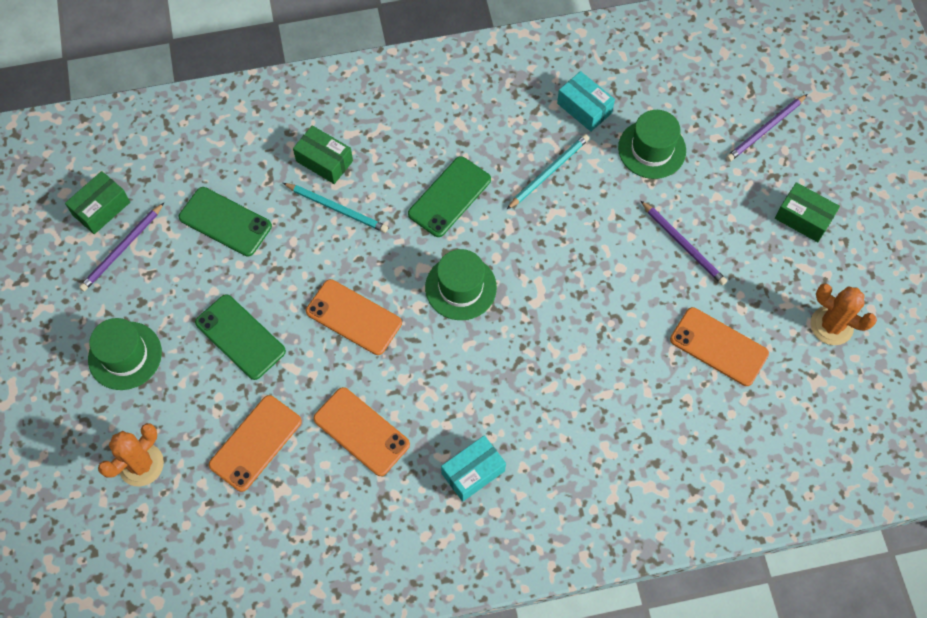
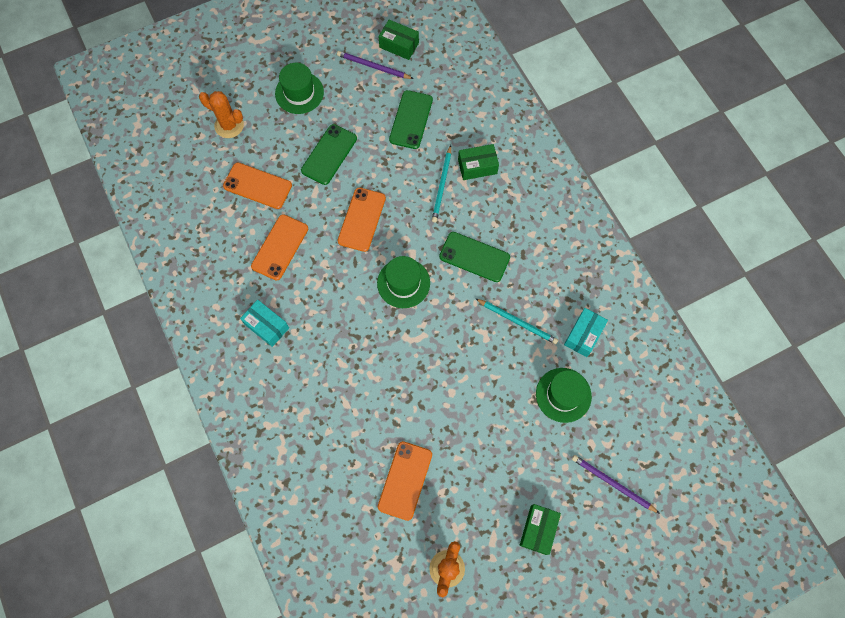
camera: 75 degrees right, 5 degrees up
green box [293,125,353,184] -> green box turned 60 degrees clockwise [458,144,499,180]
purple pencil [640,200,727,285] -> none

